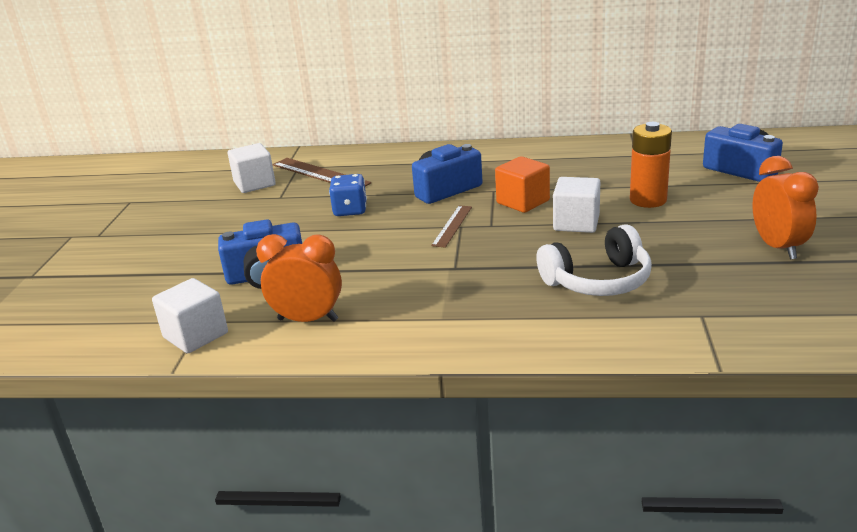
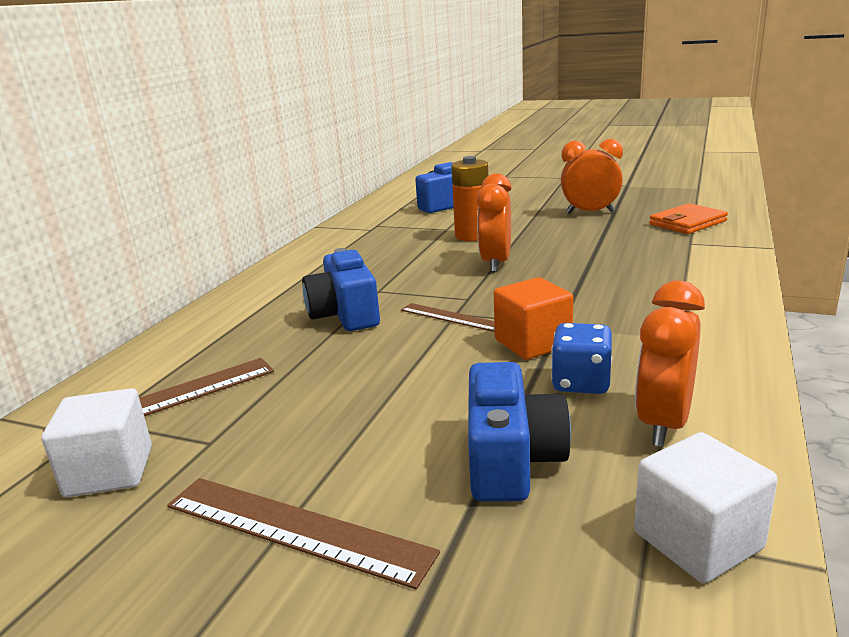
camera: 75 degrees left, 5 degrees down
blue dice [329,174,367,216] -> blue dice moved to [551,323,612,394]
orange cube [495,156,550,213] -> orange cube moved to [494,277,573,360]
white headphones [536,224,652,296] -> none
white cube [553,177,600,233] -> orange clock [477,173,512,273]
none -> brown ruler [167,478,440,589]
none -> orange wallet [649,203,728,234]

